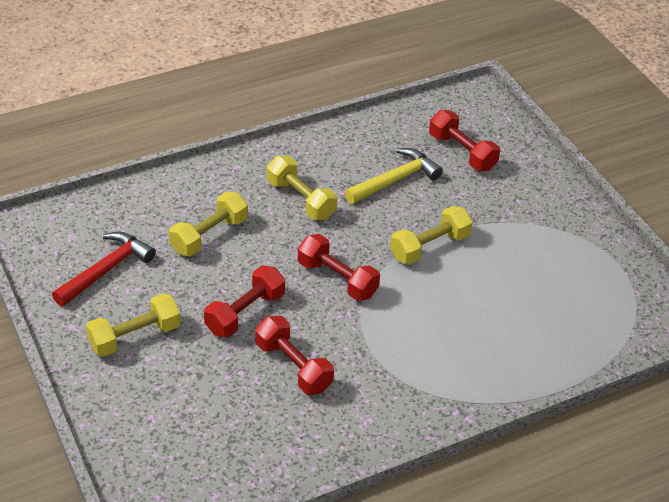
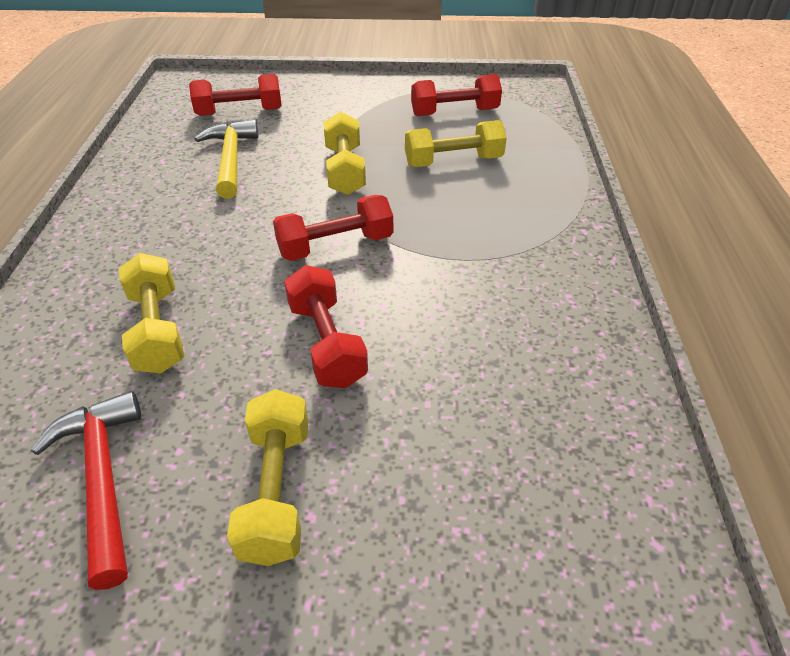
camera: 60 degrees left, 0 degrees up
red dumbbell [255,316,334,395] -> red dumbbell moved to [411,74,502,116]
yellow dumbbell [267,156,337,220] -> yellow dumbbell moved to [405,120,507,167]

